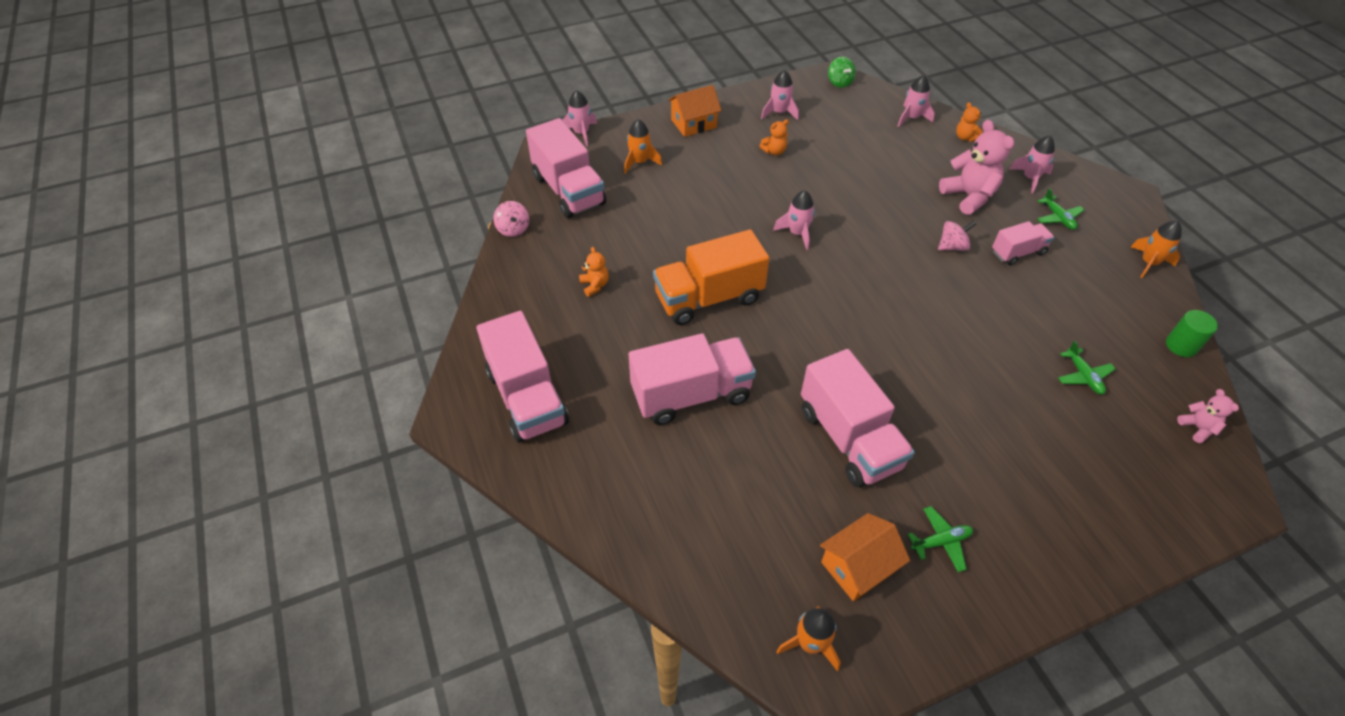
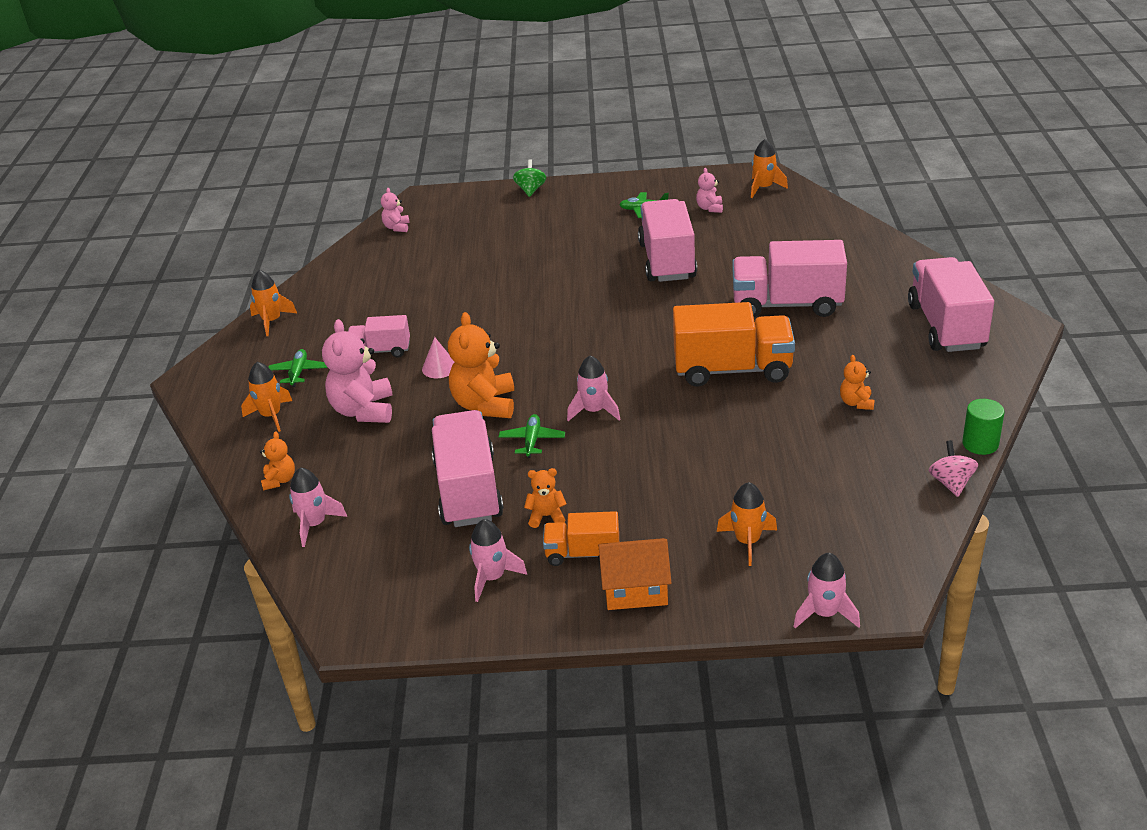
camera: 155 degrees left, 15 degrees down
pink truck [526,118,606,218] -> pink truck moved to [432,410,504,527]
orange house [820,513,910,601] -> pink teddy bear [696,168,723,213]
green spinning top [828,57,856,88] -> green spinning top moved to [513,159,546,197]
pink spinning top [938,221,976,251] -> pink cone [422,337,454,378]
pink rocket [1010,135,1055,194] -> orange rocket [241,362,292,432]
green plane [1058,341,1116,395] -> green plane moved to [499,414,565,458]
green cylinder [1166,310,1218,357] -> green cylinder moved to [962,399,1004,455]
none -> orange teddy bear [448,312,514,418]
none -> orange truck [543,511,619,566]

